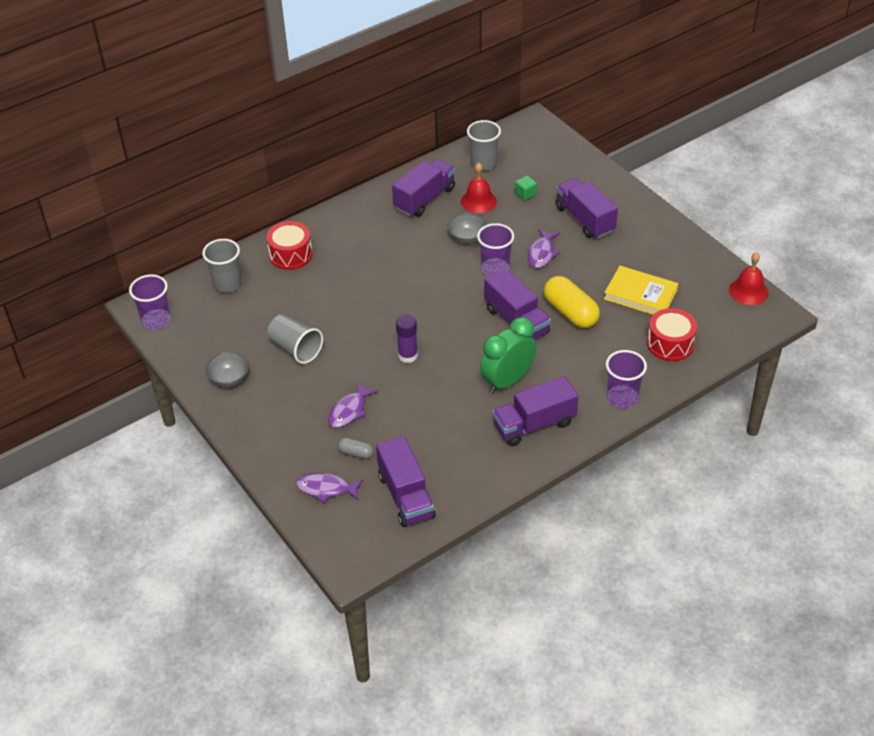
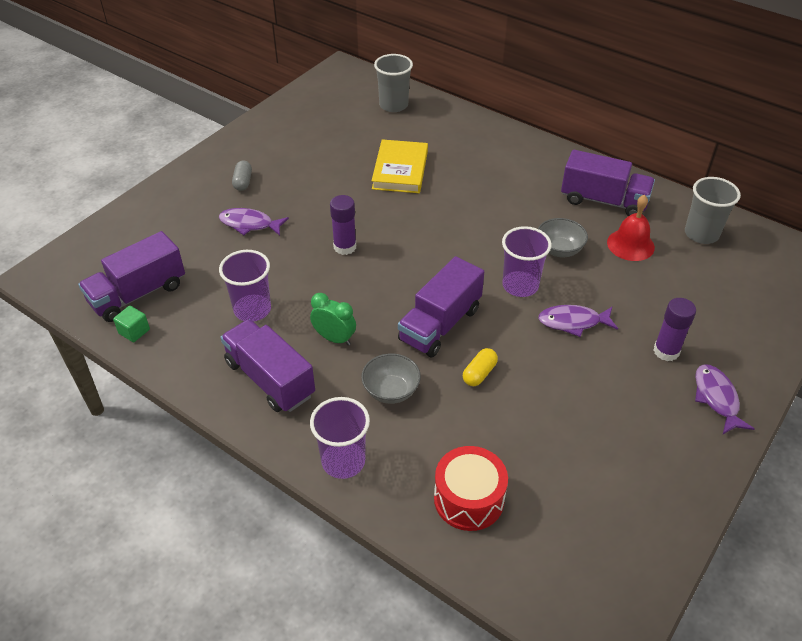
camera: 70 degrees right, 0 degrees up
purple cup [129,274,171,330] -> purple cup moved to [219,250,271,322]
grey bowl [205,352,249,388] -> grey bowl moved to [361,353,421,404]
red drum [266,221,312,270] -> none
grey cup [267,314,323,364] -> none
purple fish [296,473,363,503] -> purple fish moved to [695,364,754,434]
grey capsule [338,437,374,459] -> grey capsule moved to [232,160,252,191]
green clock [480,317,536,394] -> green clock [310,293,356,346], size x0.59
green cube [515,176,537,201] -> green cube moved to [113,306,150,342]
yellow capsule [544,276,600,328] -> yellow capsule [463,348,498,386], size x0.50
purple truck [556,178,618,238] -> purple glue stick [653,298,696,361]
yellow book [604,266,678,315] -> yellow book moved to [371,139,428,193]
red bell [729,252,769,305] -> none

